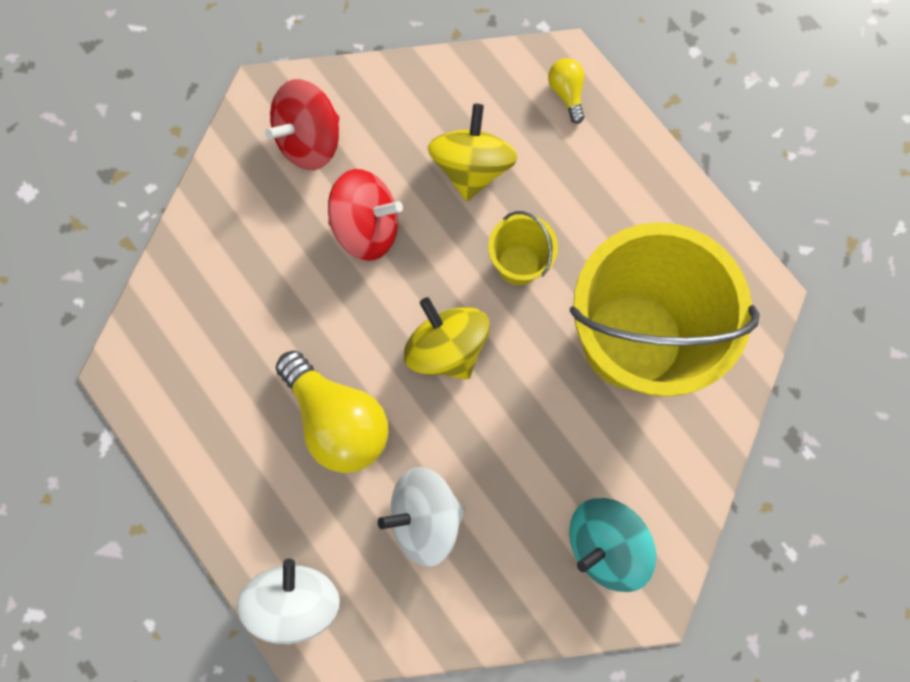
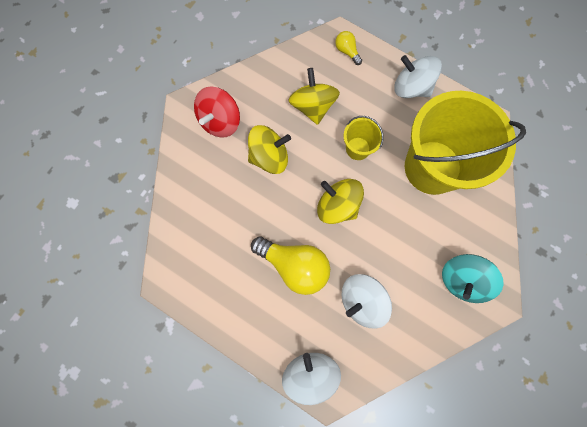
camera: 20 degrees left, 0 degrees up
red spinning top [328,169,403,261] -> yellow spinning top [248,125,291,174]
none -> white spinning top [394,55,442,98]

